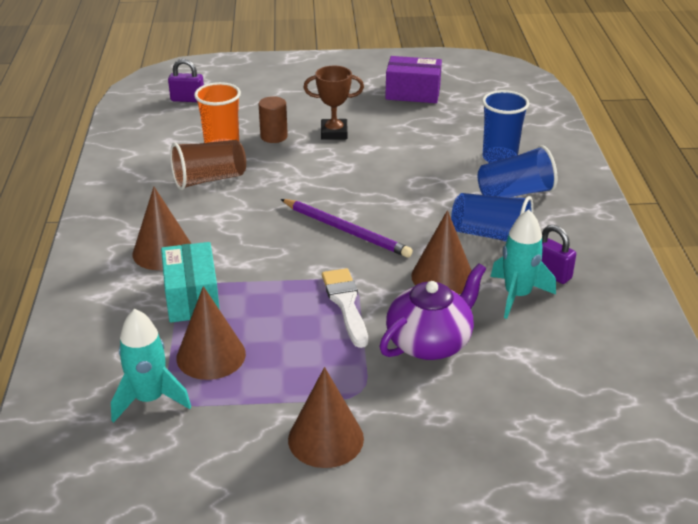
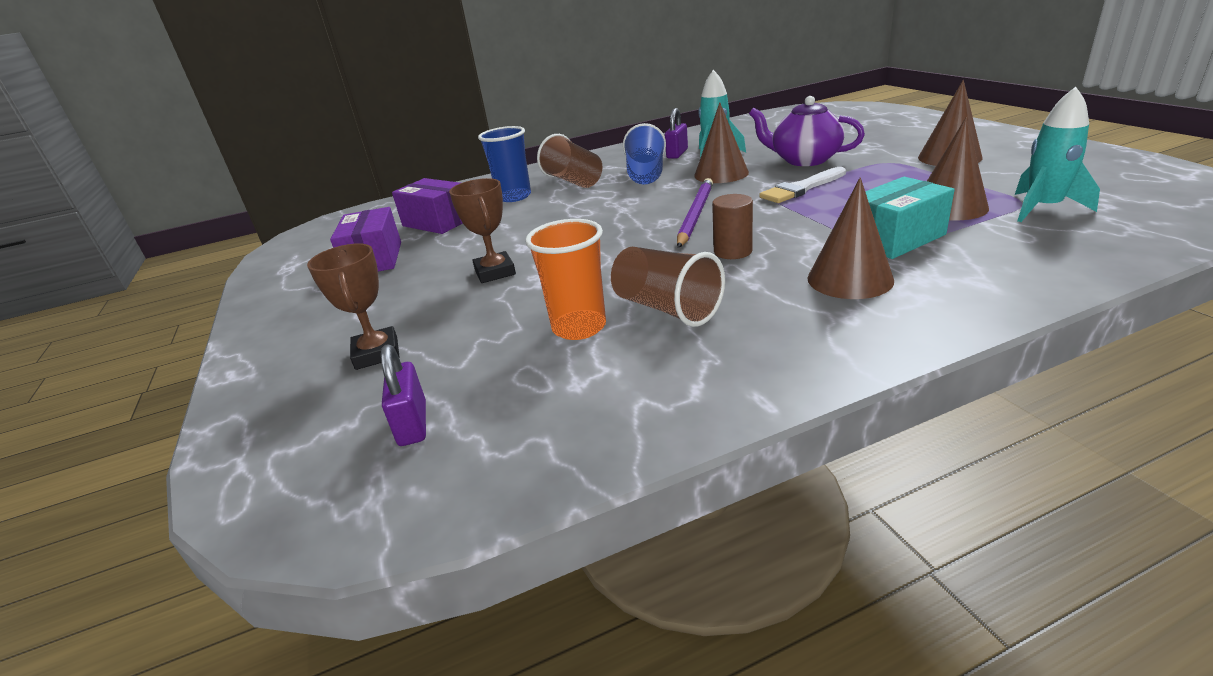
camera: 105 degrees left, 5 degrees down
brown cylinder [259,96,288,143] -> brown cylinder moved to [712,194,753,259]
blue cup [478,145,557,197] -> brown cup [537,134,602,188]
none -> brown trophy [307,243,399,370]
none -> purple box [392,178,463,234]

